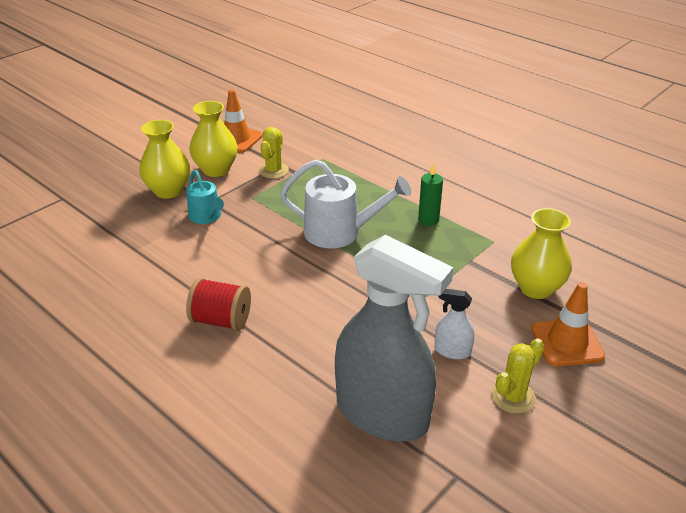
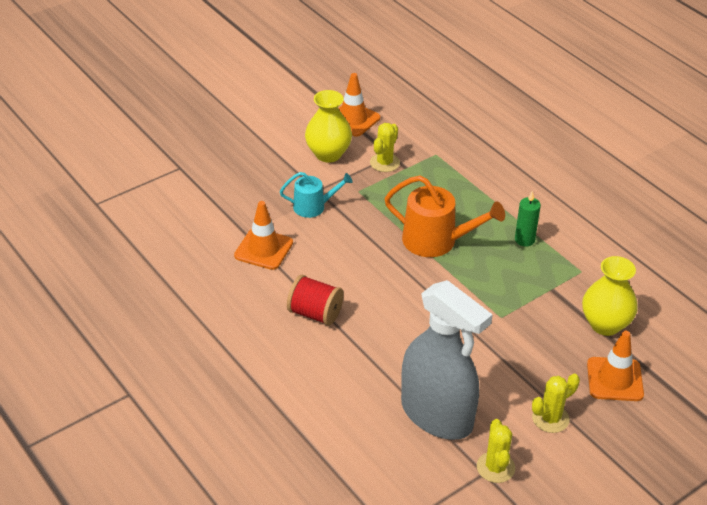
camera: 10 degrees right, 5 degrees up
yellow vase [139,120,190,199] -> none
turquoise watering can [186,170,224,224] -> turquoise watering can turned 75 degrees counterclockwise [280,172,353,218]
white watering can [280,160,411,248] -> orange watering can [384,175,505,257]
white spray bottle [434,289,474,360] -> none
none -> orange traffic cone [234,201,293,270]
none -> yellow cactus [477,419,515,483]

